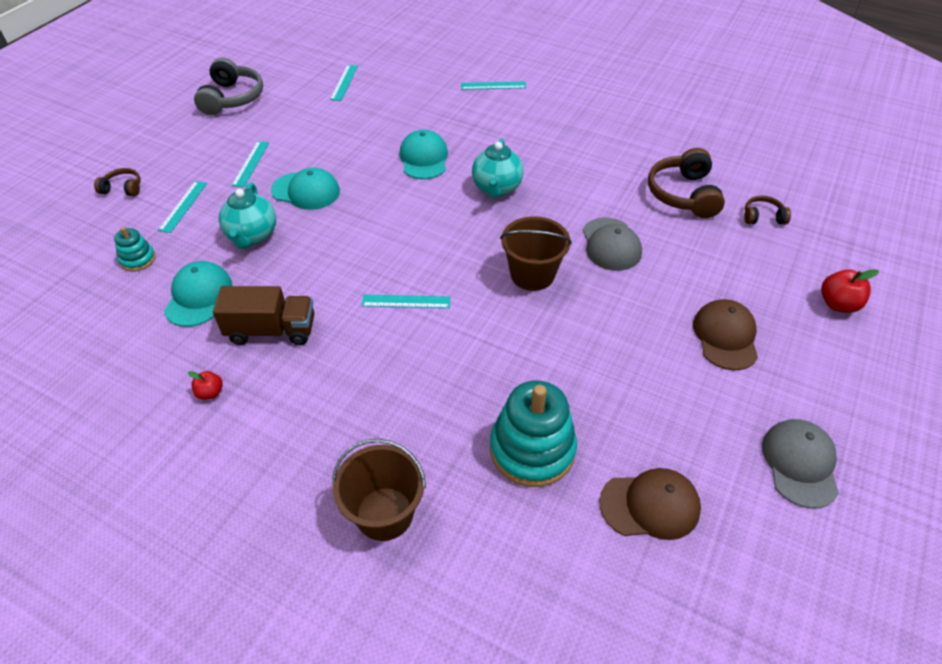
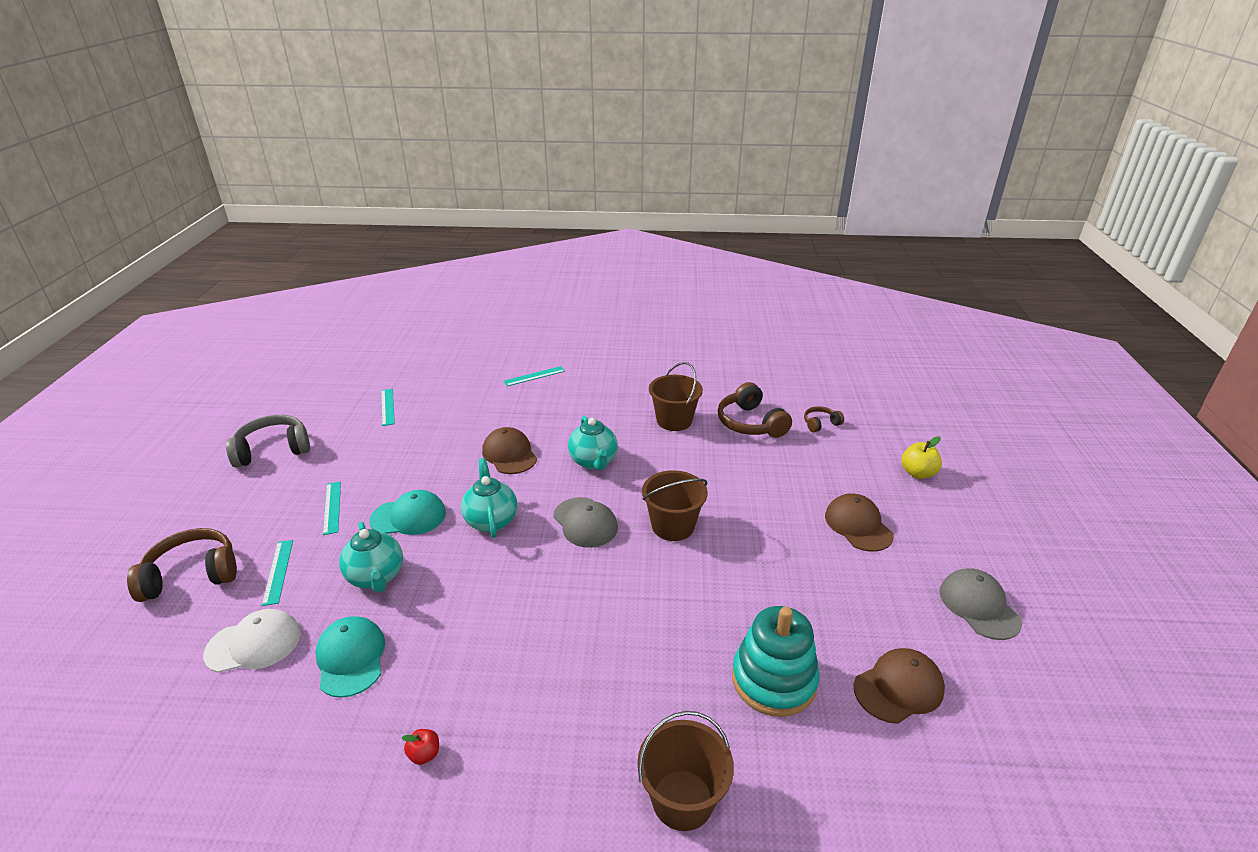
camera: 25 degrees left, 15 degrees down
brown headphones [94,168,141,196] -> brown headphones [127,528,237,602], size x1.91
turquoise stacking toy [114,227,156,271] -> white cap [203,609,301,673]
grey headphones [194,57,263,115] -> grey headphones turned 90 degrees counterclockwise [226,415,310,468]
brown truck [213,286,314,345] -> none
turquoise ruler [362,295,450,308] -> none
turquoise cap [399,130,448,179] -> brown cap [482,427,537,474]
grey cap [583,218,642,271] -> grey cap moved to [553,497,618,548]
red apple [821,269,879,313] -> yellow apple [901,436,942,479]
none -> turquoise teapot [461,458,517,538]
none -> brown bucket [649,362,703,431]

